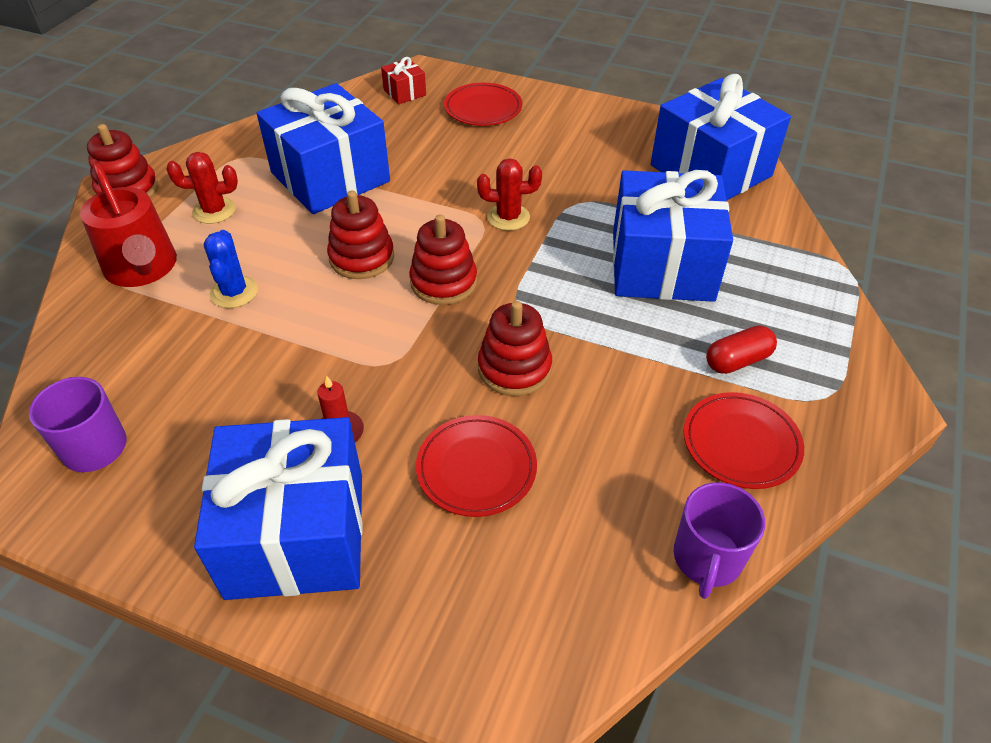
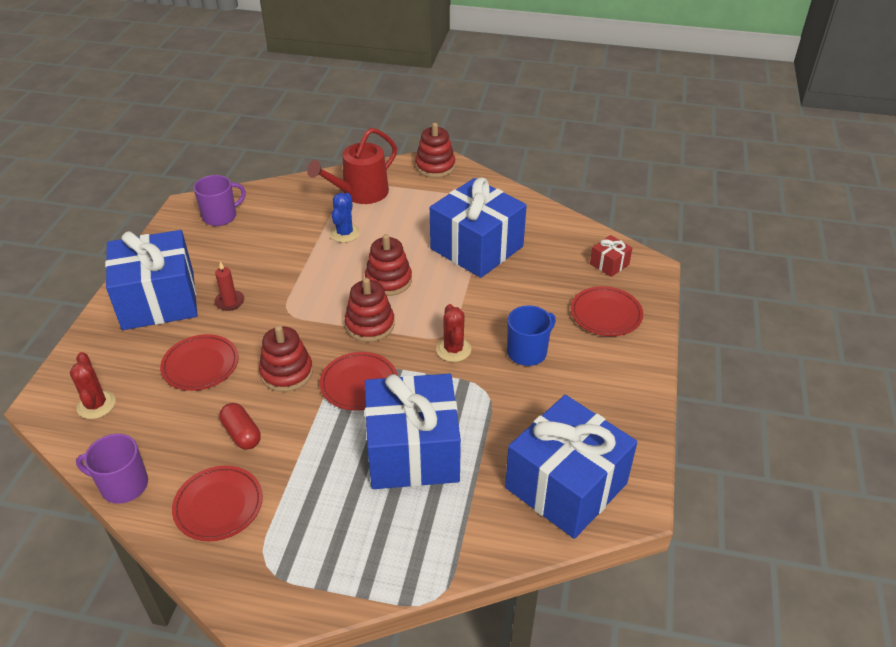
camera: 80 degrees right, 5 degrees down
red cactus [166,152,238,224] -> red cactus moved to [70,352,116,419]
blue cactus [204,230,258,308] -> blue cactus turned 60 degrees counterclockwise [330,193,360,243]
red capsule [706,326,777,374] -> red capsule moved to [219,403,261,450]
none -> red plate [320,352,398,411]
none -> blue mug [507,305,556,366]

